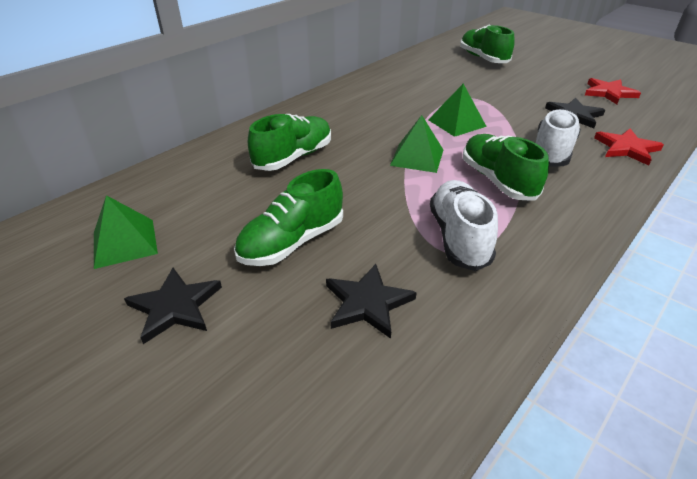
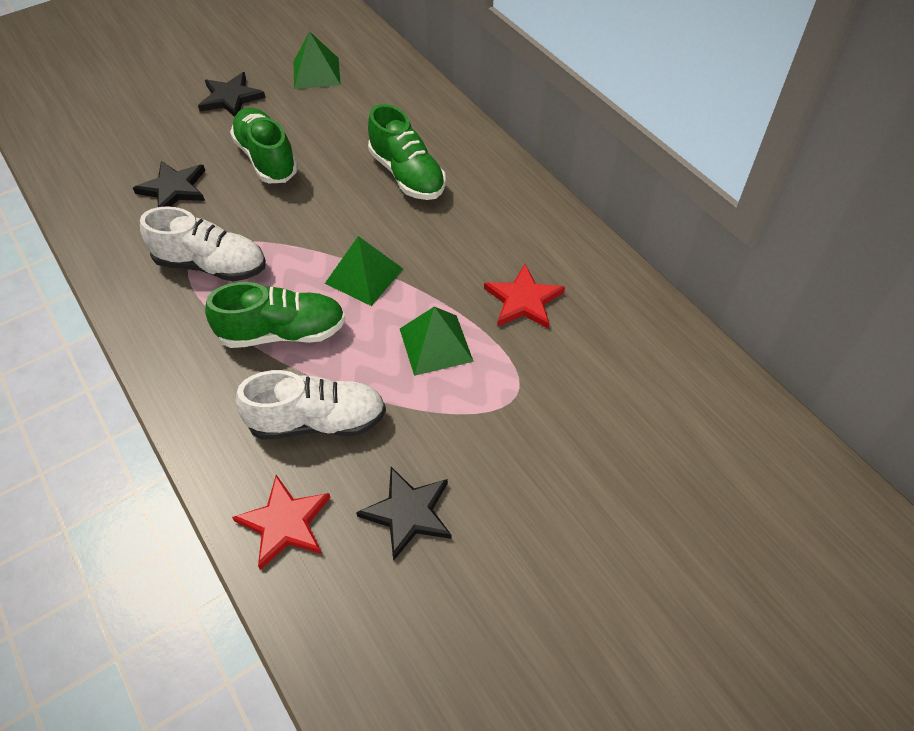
camera: 105 degrees right, 15 degrees up
green shoe [460,25,515,63] -> none
white shoe [536,108,581,167] -> white shoe turned 45 degrees counterclockwise [235,370,386,440]
red star [585,78,641,104] -> red star moved to [484,264,565,329]

